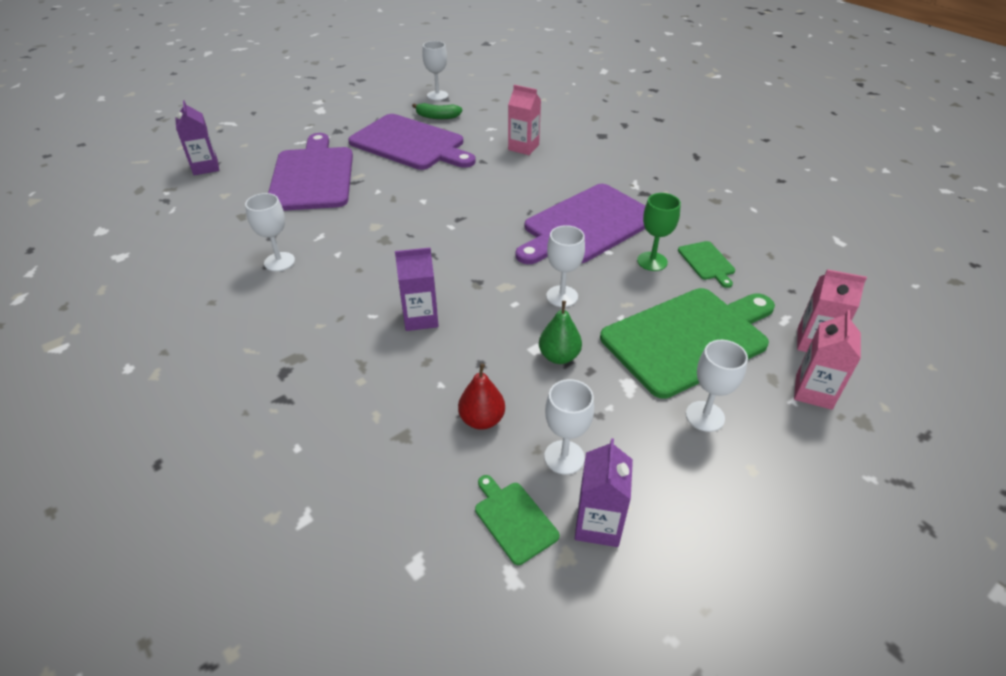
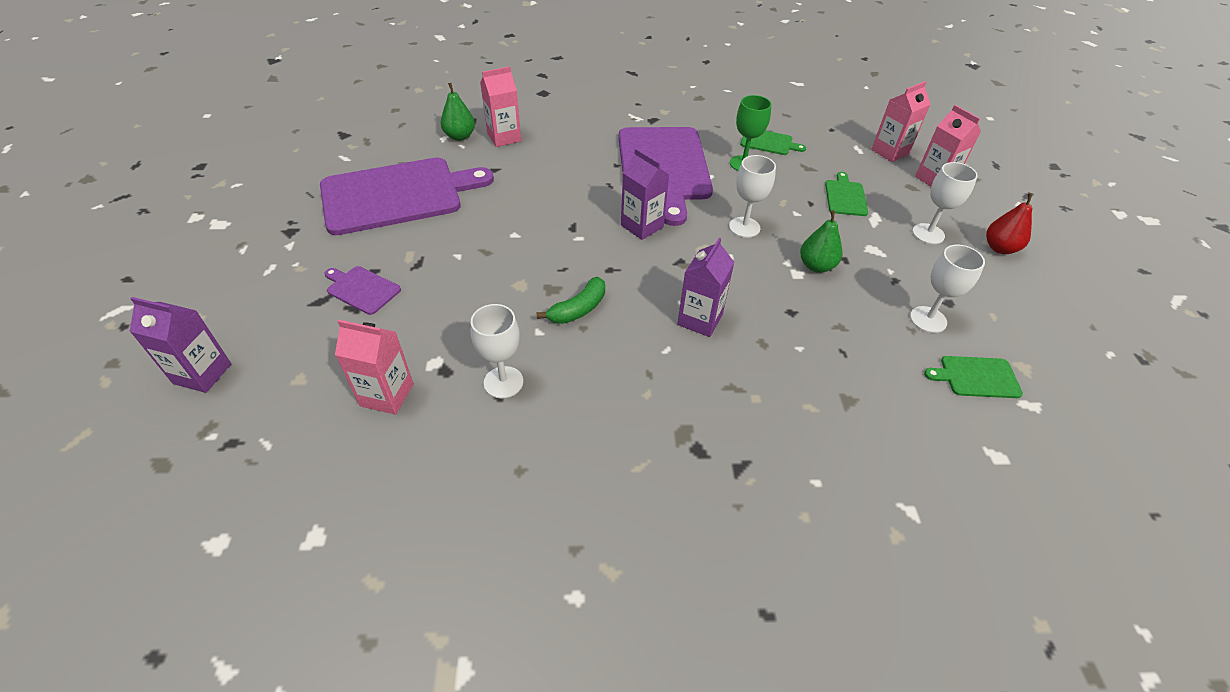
camera: 55 degrees left, 5 degrees up
purple cutting board [268,133,353,211] -> purple cutting board [324,266,401,315], size x0.42
green banana [412,103,462,119] -> green banana moved to [537,277,605,324]
white goblet [422,41,448,100] -> none
red pear [458,363,505,430] -> red pear moved to [986,193,1032,254]
purple carton [575,438,633,547] -> purple carton moved to [621,148,669,240]
green cutting board [600,288,775,399] -> green cutting board [825,172,868,216], size x0.42
none -> pink carton [335,320,414,415]
none -> green pear [441,83,475,141]

